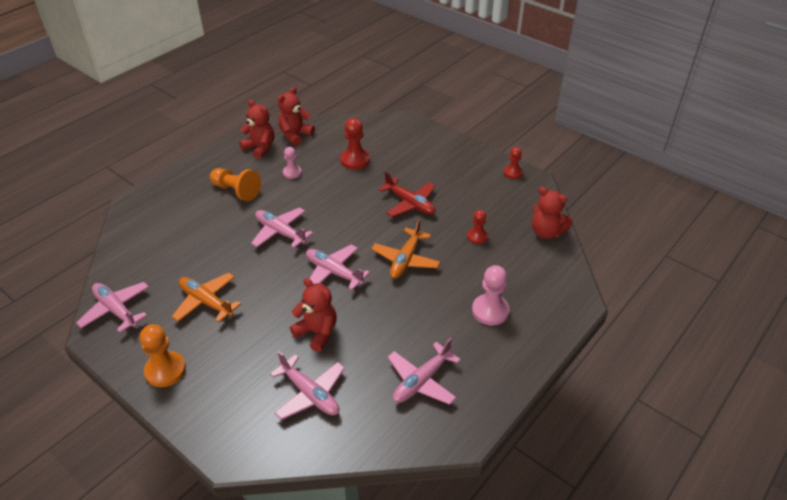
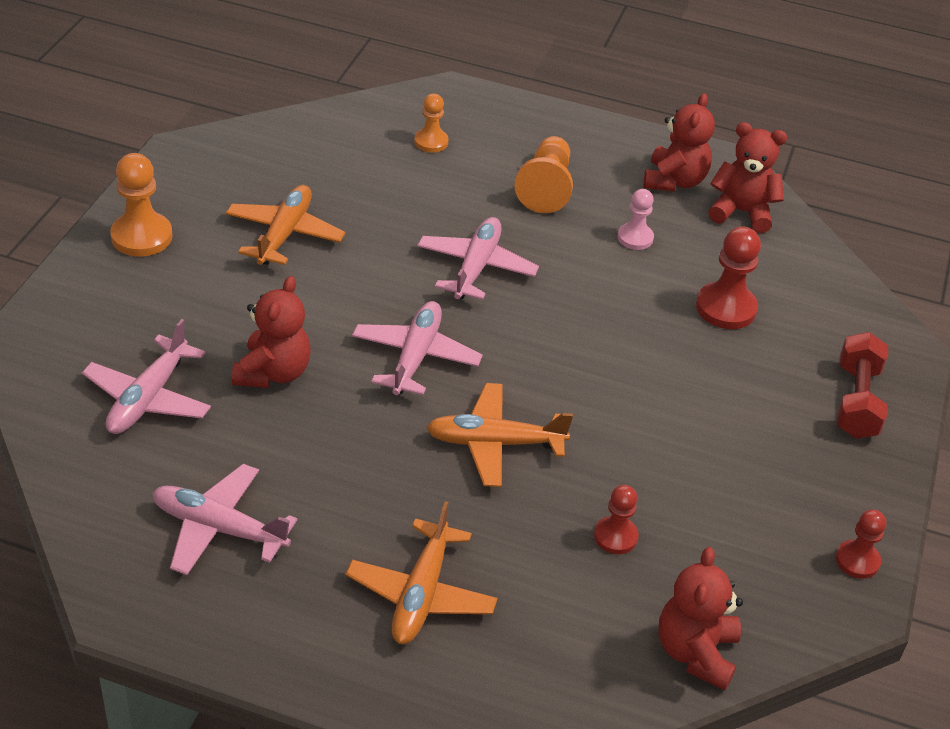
camera: 65 degrees right, 0 degrees up
pink plane [76,282,149,333] -> none
red plane [378,171,436,217] -> none
pink pawn [472,265,510,325] -> orange plane [346,501,498,644]
none -> orange pawn [414,93,448,152]
none -> red dumbbell [837,332,888,439]

